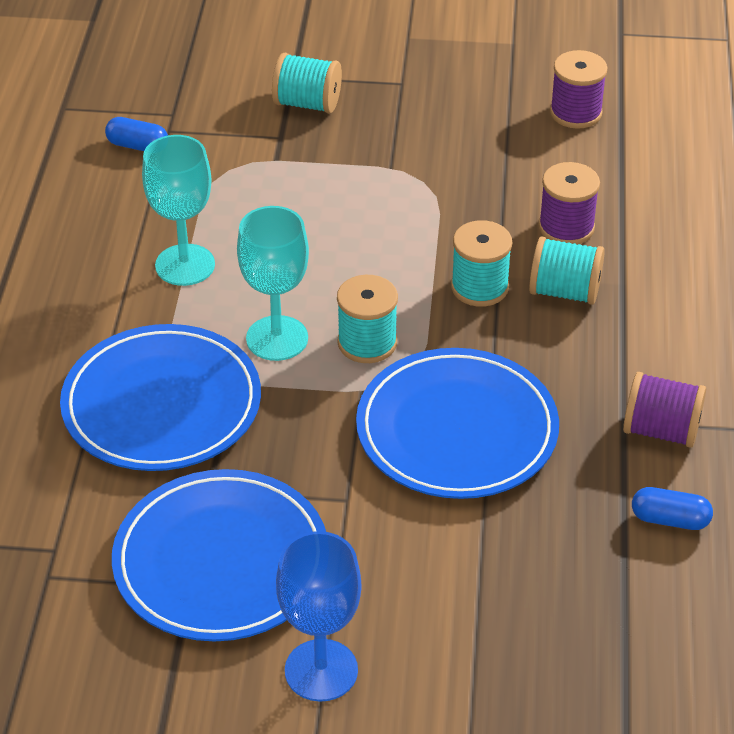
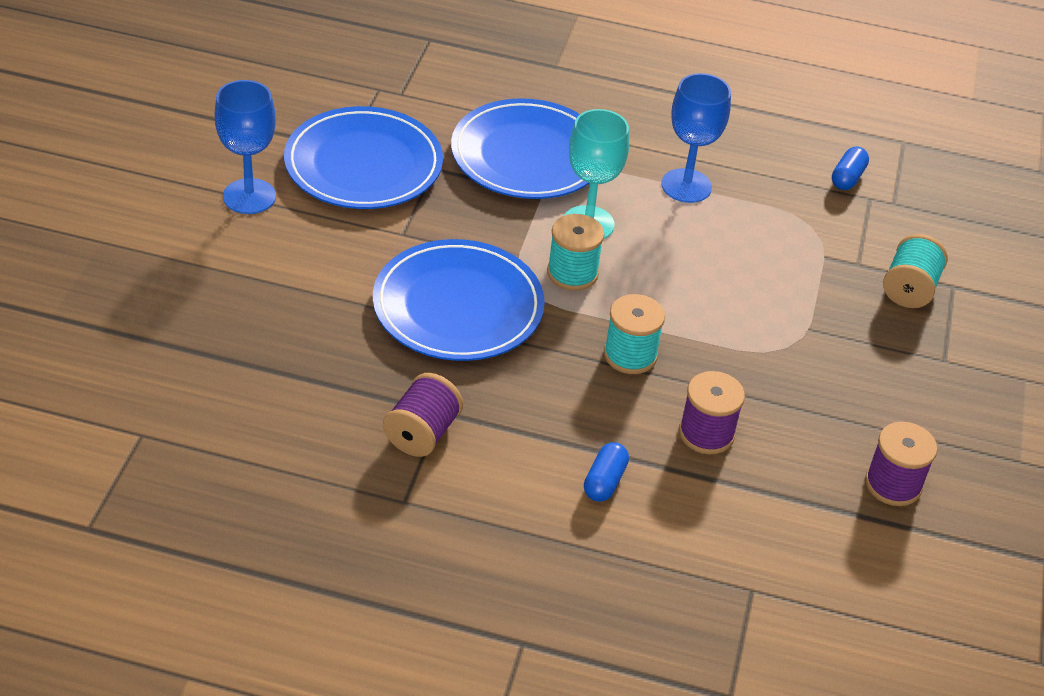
camera: 95 degrees right, 0 degrees up
turquoise goblet [142,135,215,286] -> blue goblet [661,73,731,203]
turquoise spool [529,236,605,305] -> none
blue capsule [632,487,713,530] -> blue capsule moved to [584,442,629,502]

